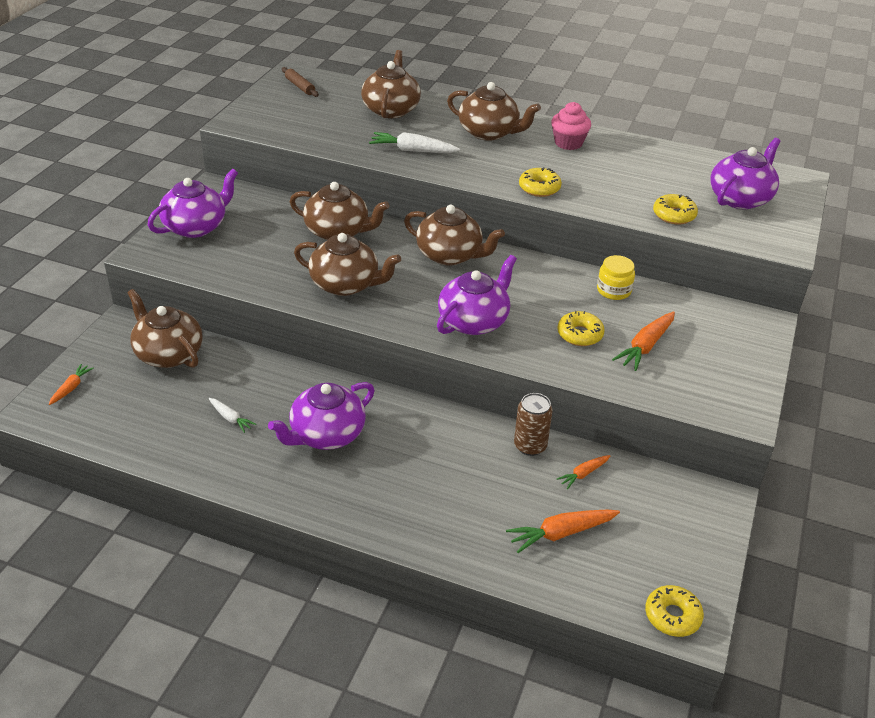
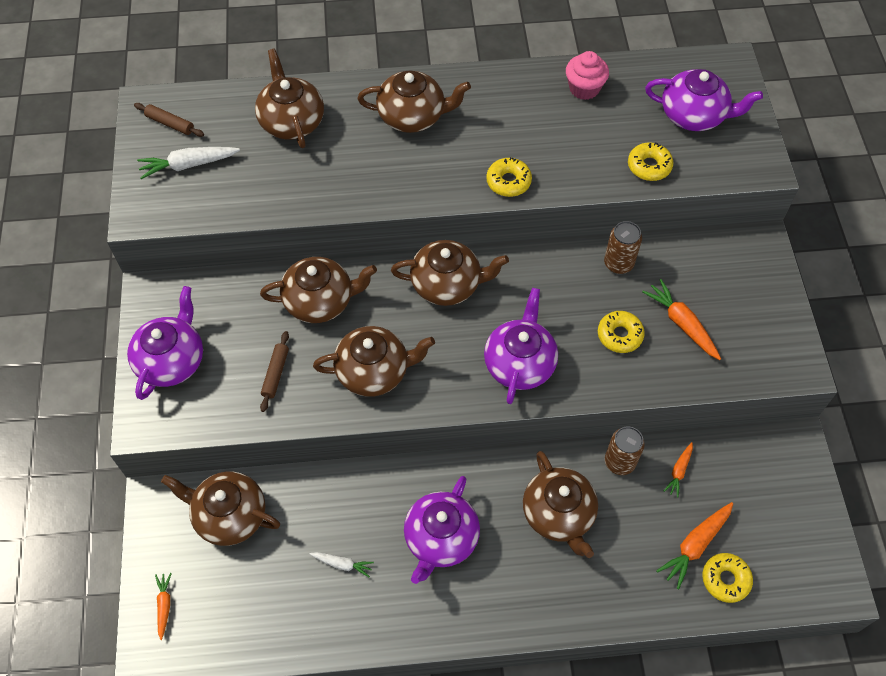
camera: 25 degrees left, 20 degrees up
white carrot [369,132,460,153] -> white carrot moved to [137,147,240,179]
pink cupcake [551,102,591,150] -> pink cupcake moved to [566,51,609,100]
yellow jar [597,255,635,300] -> brown can [604,221,642,274]
orange carrot [612,312,675,371] -> orange carrot turned 135 degrees clockwise [642,279,721,360]
yellow donut [645,585,704,637] -> yellow donut moved to [702,553,753,603]
purple teapot [710,138,780,209] -> purple teapot turned 90 degrees clockwise [645,69,763,131]
none -> brown rolling pin [260,331,289,412]
none -> brown teapot [523,451,598,558]

